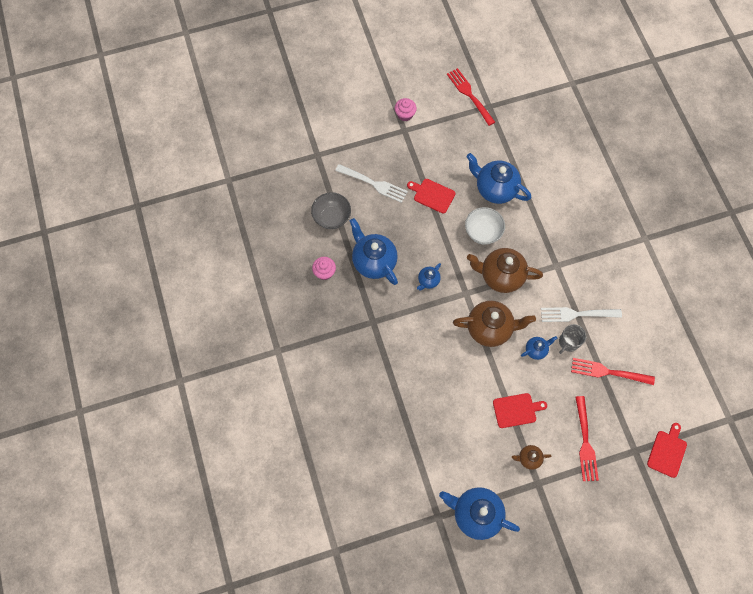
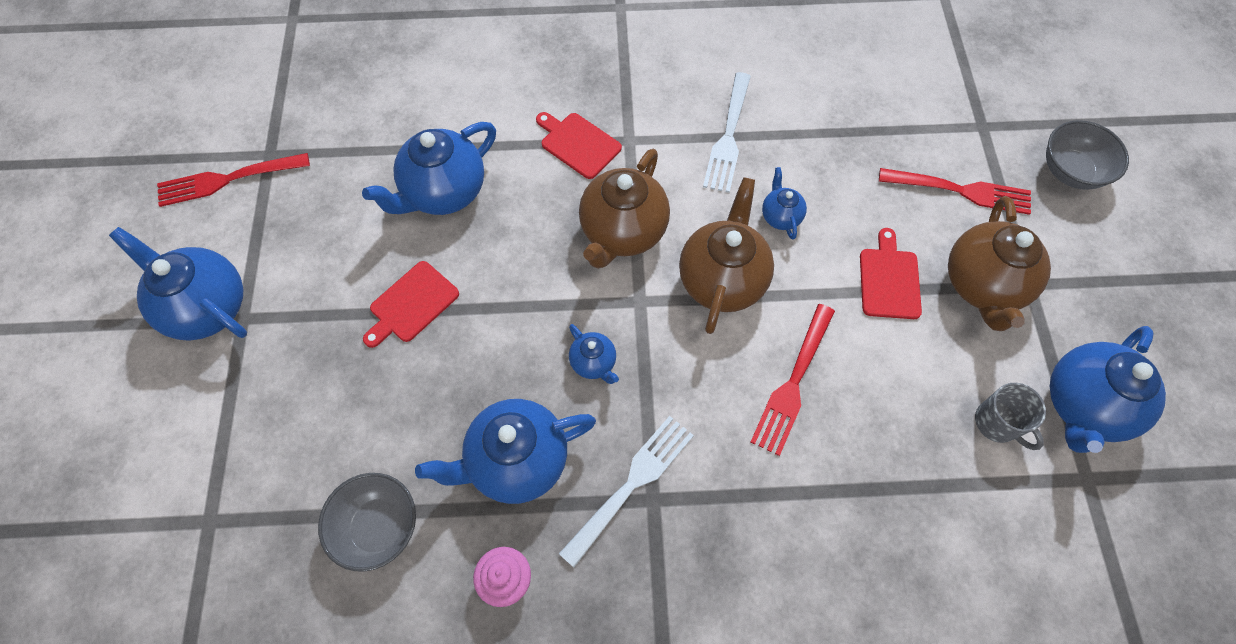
camera: 75 degrees left, 5 degrees down
white fork [335,164,408,203] -> white fork moved to [559,416,694,567]
pink cupcake [395,98,417,121] -> blue teapot [109,227,247,341]
white bowl [465,207,505,245] -> none
brown teapot [512,445,551,470] -> brown teapot [948,196,1051,331], size x2.03
grey mug [559,324,586,354] -> grey mug moved to [975,383,1046,450]
red fork [571,358,655,385] -> red fork moved to [751,304,835,456]
red cutting board [647,423,687,478] -> red cutting board moved to [536,112,622,179]
none -> grey bowl [1046,120,1129,190]

